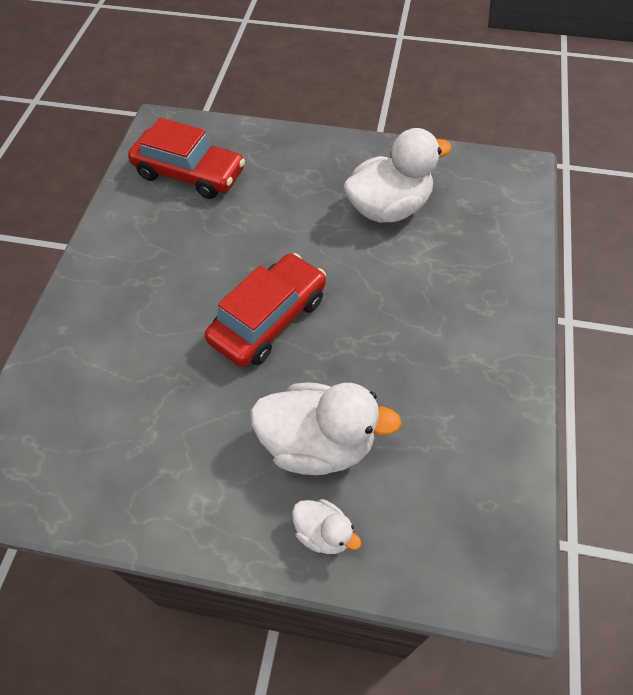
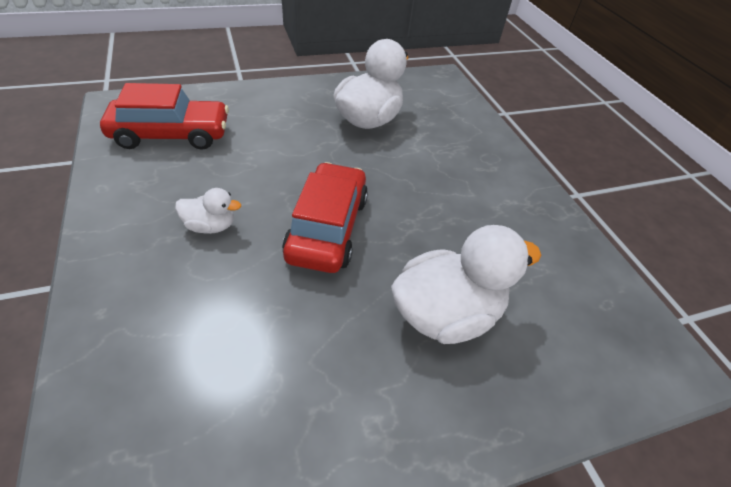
camera: 35 degrees left, 10 degrees down
white duck [292,499,362,554] -> white duck moved to [175,188,241,234]

